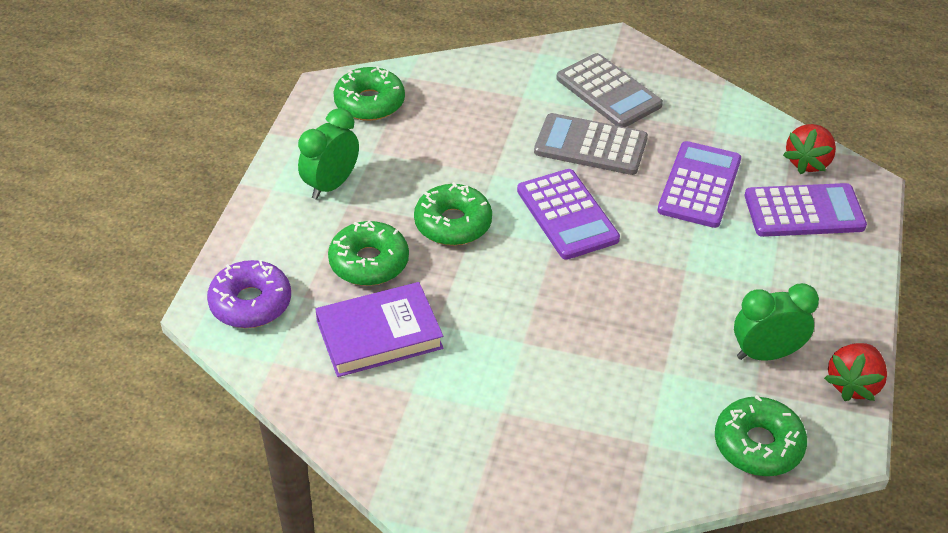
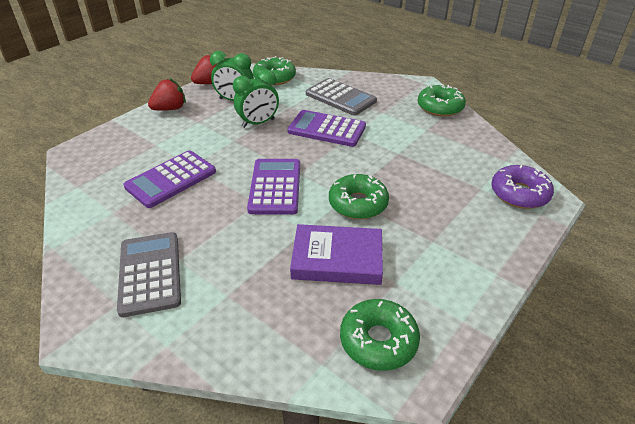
camera: 155 degrees left, 5 degrees down
green clock [298,108,359,199] -> green clock moved to [233,70,279,128]
purple book [315,282,444,377] -> purple book moved to [290,224,383,285]
green donut [328,220,409,286] -> green donut moved to [418,84,466,117]
grey calculator [534,113,648,175] -> grey calculator moved to [306,78,377,116]
purple calculator [745,183,867,237] -> purple calculator moved to [287,110,366,147]
red strawberry [783,124,836,174] -> red strawberry moved to [148,78,186,111]

